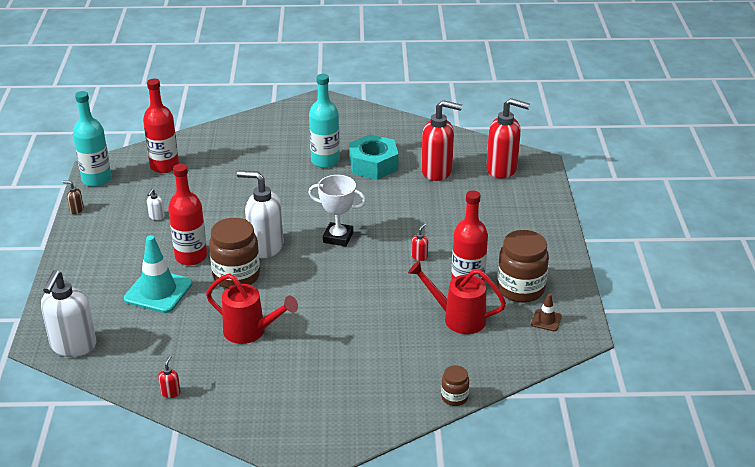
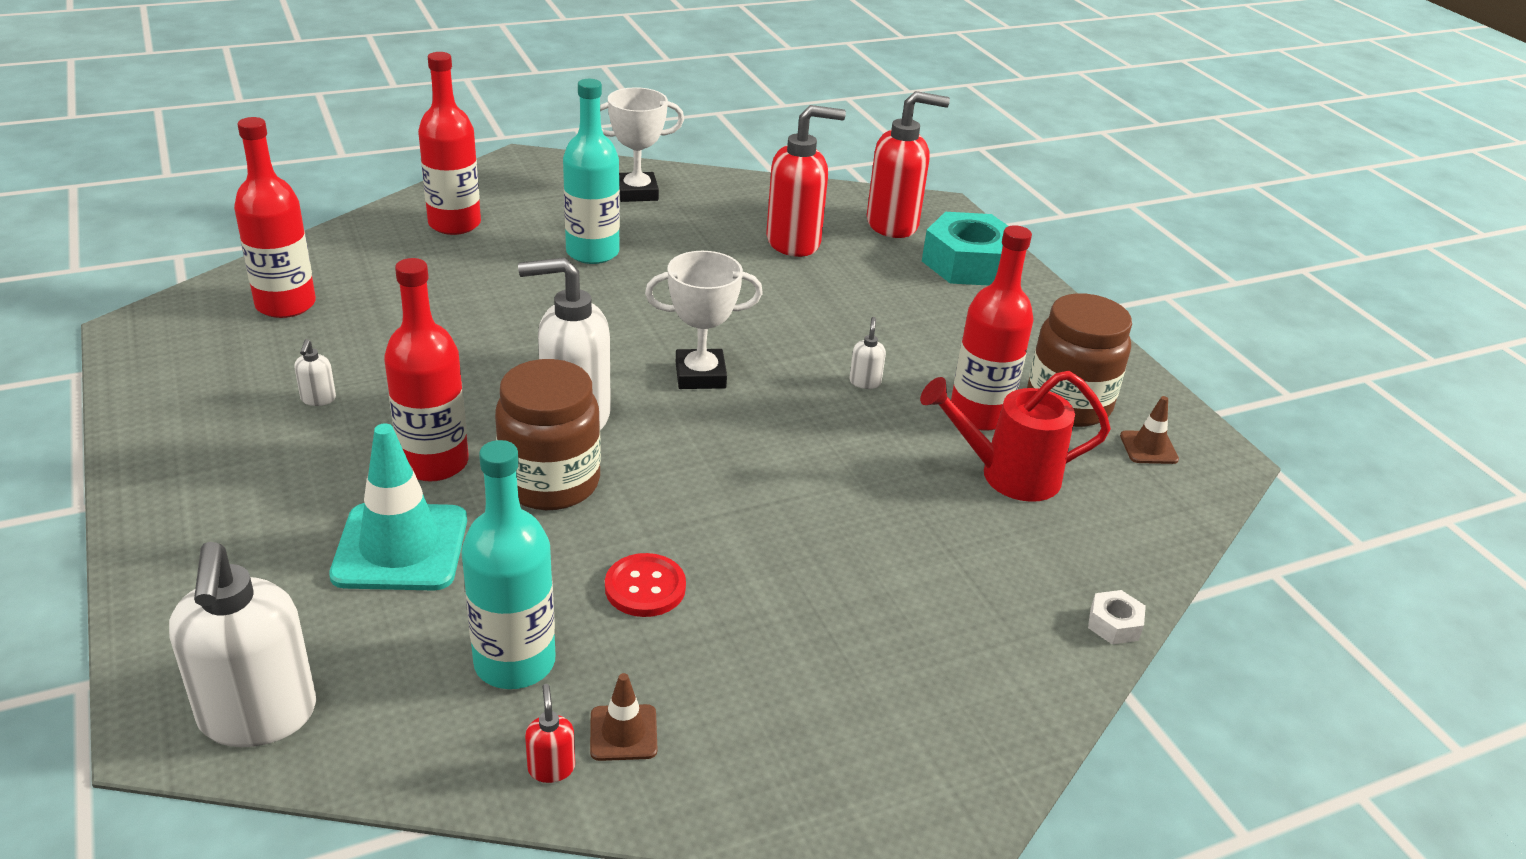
camera: 25 degrees left, 0 degrees up
brown soap dispenser [63,181,84,214] -> none
turquoise bottle [73,91,111,187] -> turquoise bottle moved to [461,440,555,689]
red watering can [206,274,298,344] -> red button [605,553,686,617]
turquoise nut [349,134,399,180] -> turquoise nut moved to [922,212,1008,286]
red soap dispenser [411,223,428,261] -> white soap dispenser [849,317,886,389]
brown jar [441,365,469,406] -> white nut [1088,590,1146,644]
none -> red bottle [418,52,481,235]
none -> brown traffic cone [590,673,658,761]
none -> white trophy [600,87,684,202]

